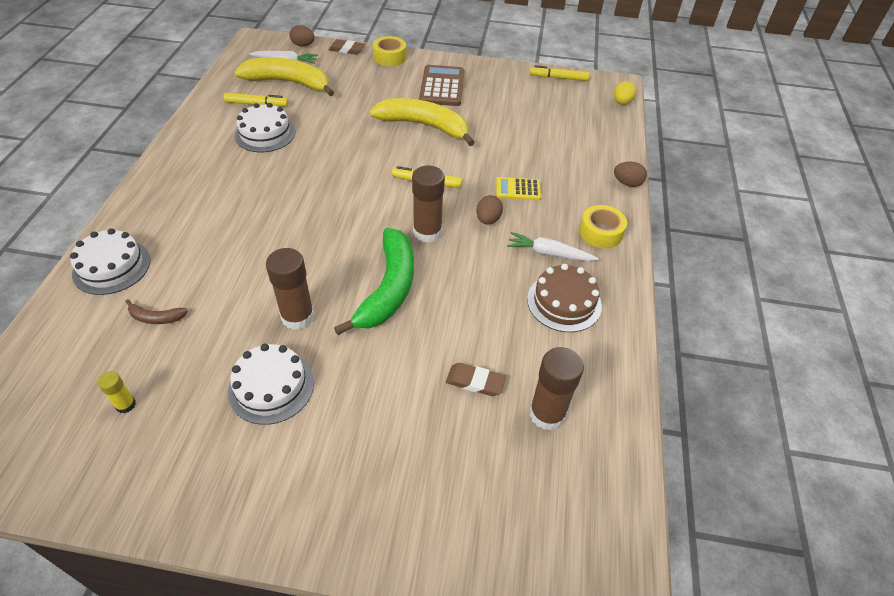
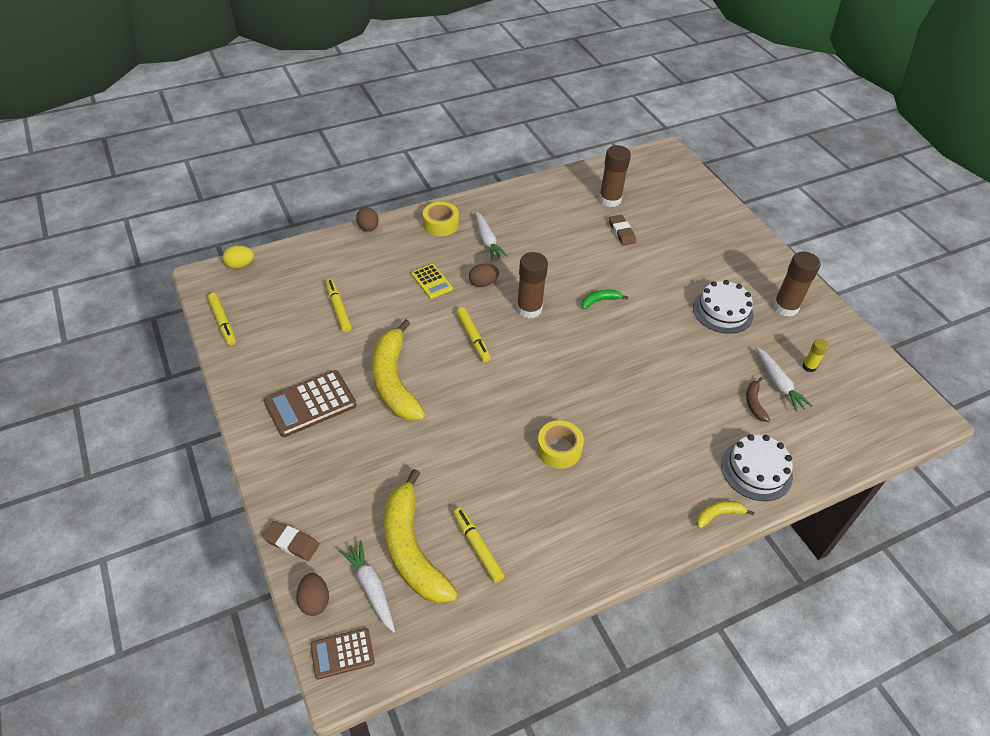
camera: 125 degrees left, 0 degrees up
brown banana [125,299,188,324] -> brown banana turned 150 degrees counterclockwise [746,377,770,422]
white cake [235,103,295,152] -> none
brown glue stick [266,248,314,330] -> brown glue stick moved to [773,252,821,317]
brown eraser [329,39,365,55] -> brown eraser turned 45 degrees counterclockwise [262,521,319,561]
green banana [334,228,414,335] -> green banana [581,290,628,309], size x0.43
yellow tape [373,36,406,66] -> yellow tape moved to [537,420,584,469]
brown cake [527,264,602,332] -> none
none -> brown calculator [310,628,375,680]
none -> yellow marker [326,279,352,332]
none -> yellow banana [696,501,755,529]
none -> white carrot [756,347,813,412]

